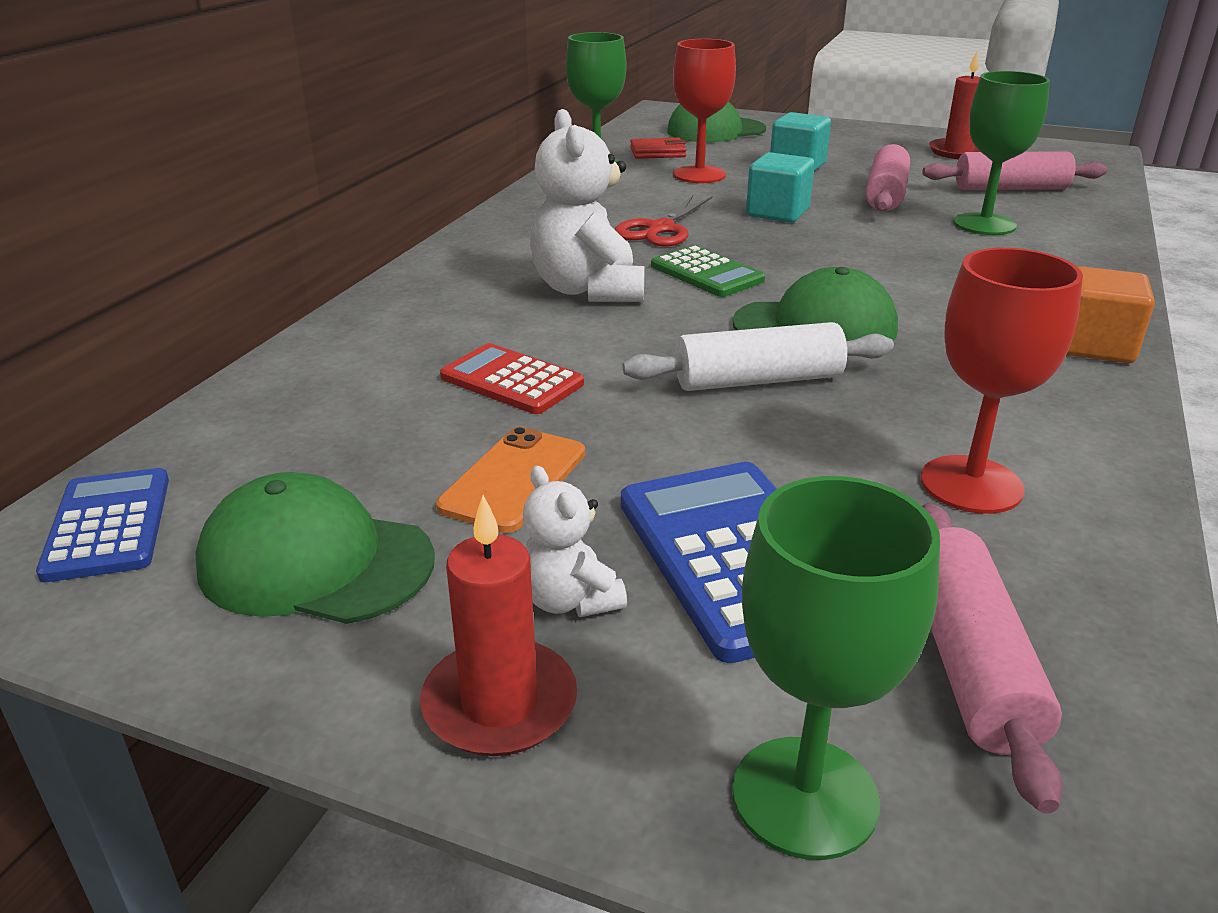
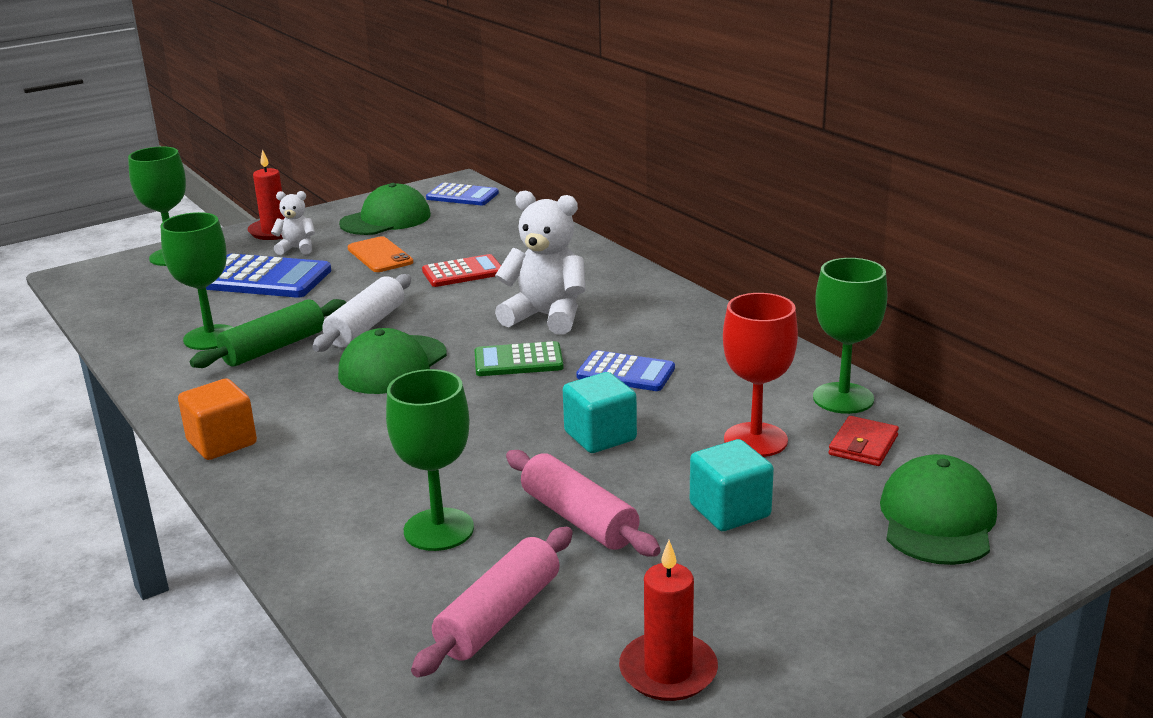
camera: 125 degrees right, 5 degrees down
red scissors [615,196,712,247] -> blue calculator [576,350,675,391]
red goblet [921,248,1083,514] -> green goblet [161,212,234,350]
pink rolling pin [922,503,1063,813] -> none
none -> green rolling pin [190,299,346,368]

